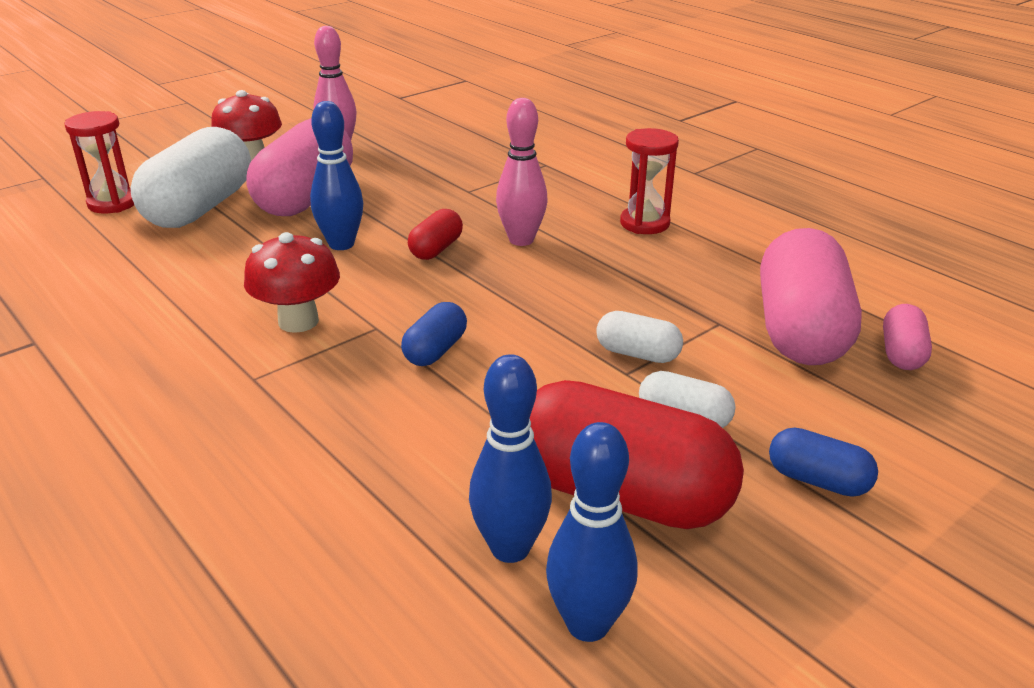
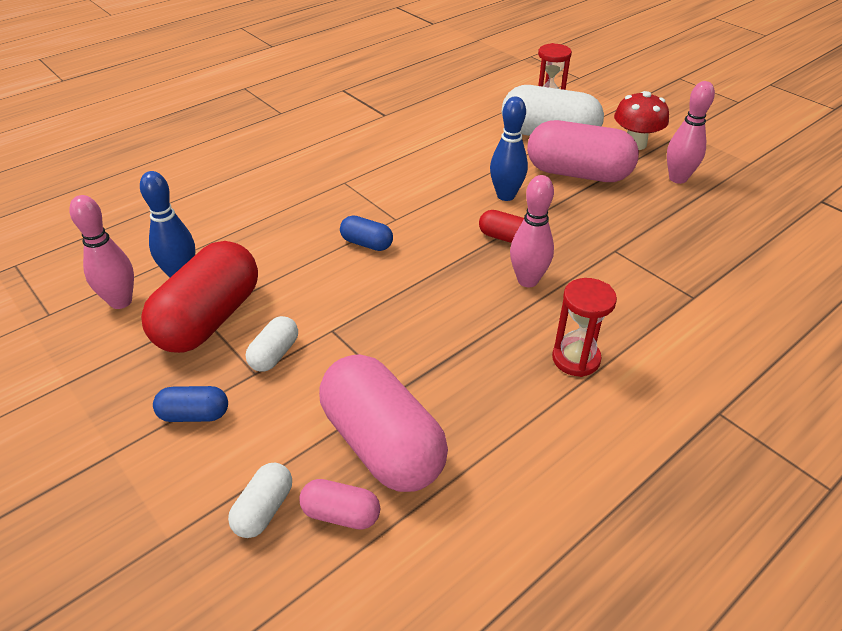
camera: 90 degrees right, 10 degrees up
red mushroom [244,232,340,333] -> none
blue bowling pin [546,422,638,642] -> pink bowling pin [69,195,134,309]
white capsule [596,311,683,363] -> white capsule moved to [228,463,292,538]
pink capsule [760,228,862,365] -> pink capsule turned 45 degrees clockwise [319,354,448,492]
blue capsule [769,427,878,497] -> blue capsule turned 60 degrees clockwise [153,386,228,422]

